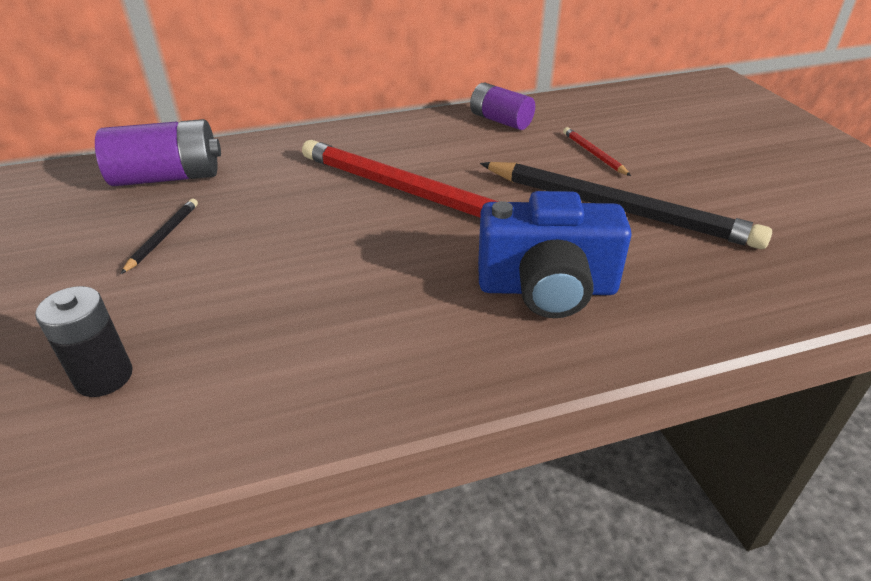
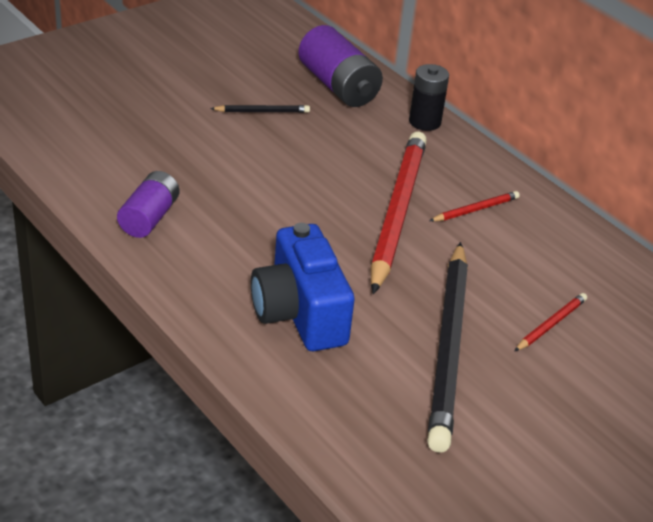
camera: 65 degrees right, 0 degrees up
black battery [35,286,133,397] -> black battery moved to [409,64,449,131]
purple battery [470,83,535,130] -> purple battery moved to [117,171,179,238]
none -> red pencil [429,191,520,221]

